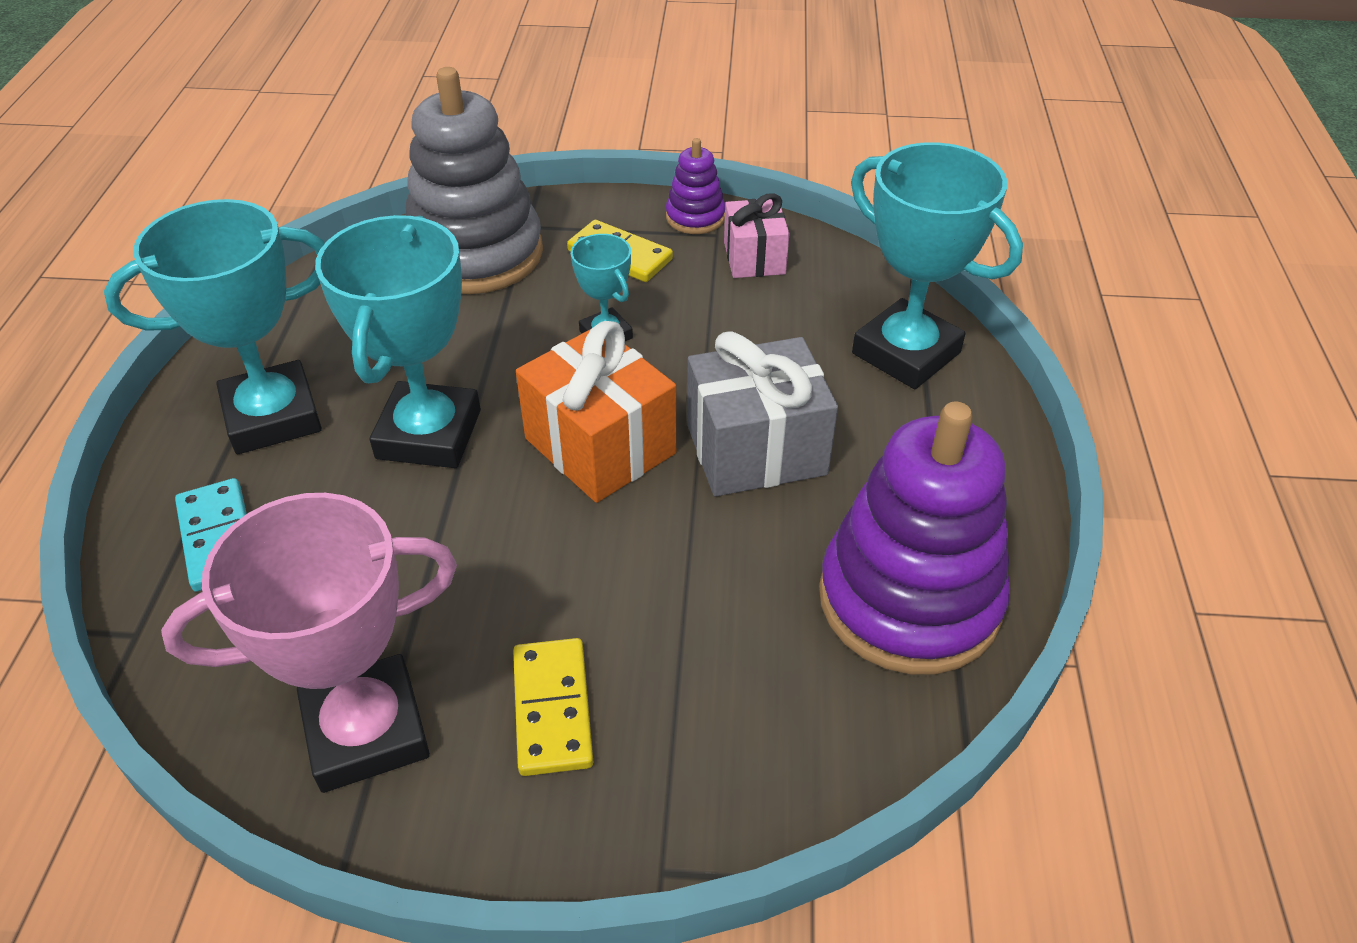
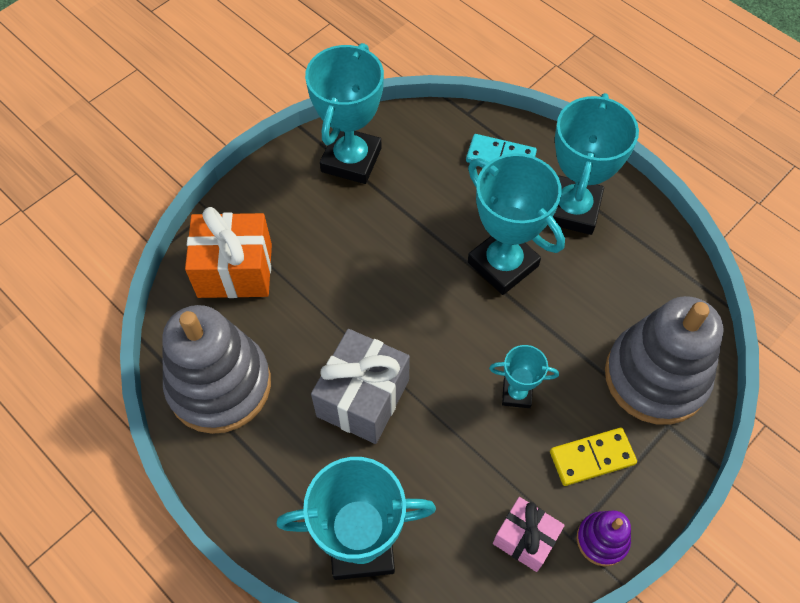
camera: 130 degrees right, 15 degrees up
pink trophy [161,493,457,793] -> turquoise trophy [305,43,384,184]
yellow domino [513,638,593,776] -> none
orange gift [516,321,676,503] -> orange gift moved to [185,207,272,298]
purple stacking toy [819,402,1010,675] -> grey stacking toy [162,305,271,434]

